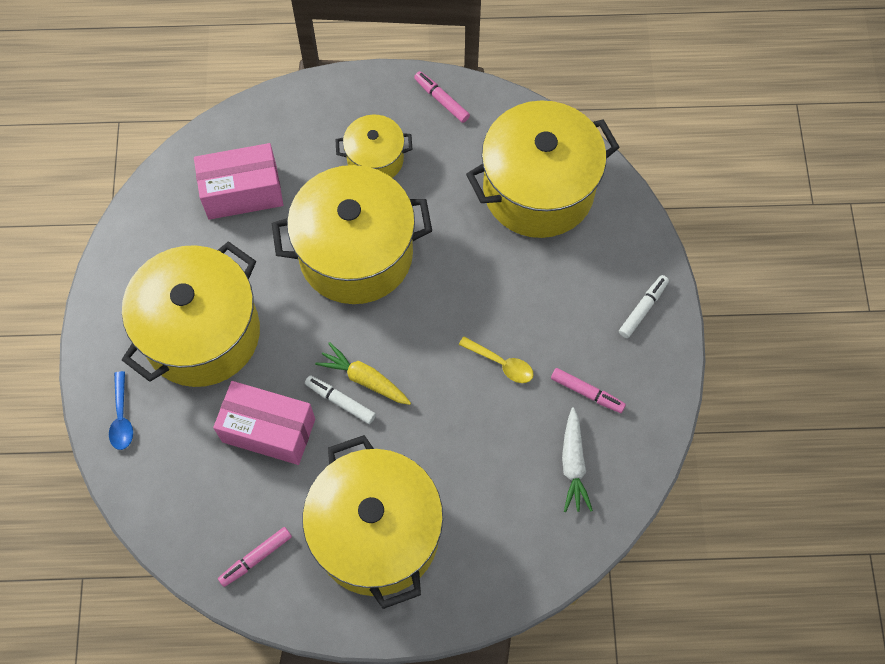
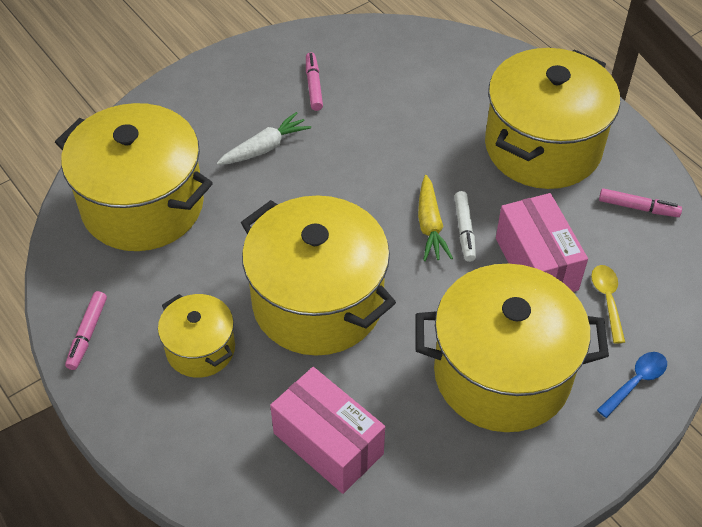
camera: 125 degrees left, 15 degrees down
yellow spoon [459,337,534,383] -> yellow spoon moved to [591,265,625,343]
white carrot [562,407,593,512] -> white carrot moved to [217,112,311,165]
white marker [619,275,669,338] -> none

